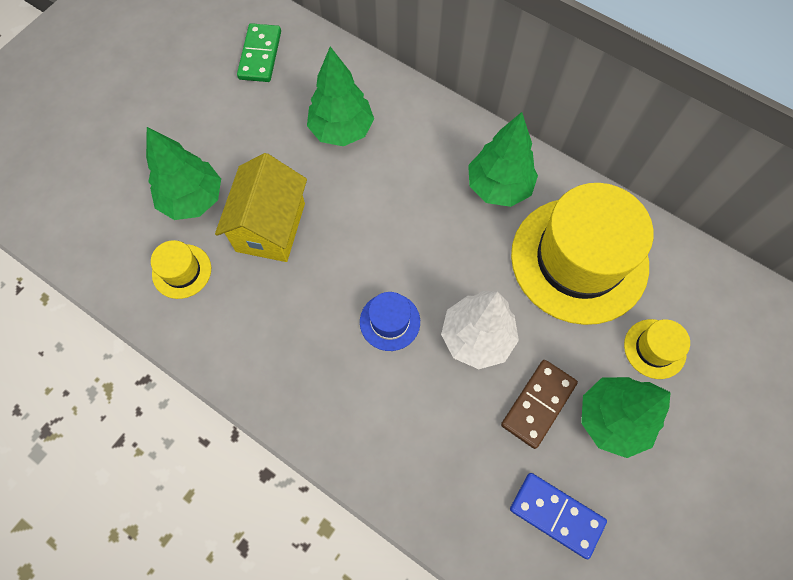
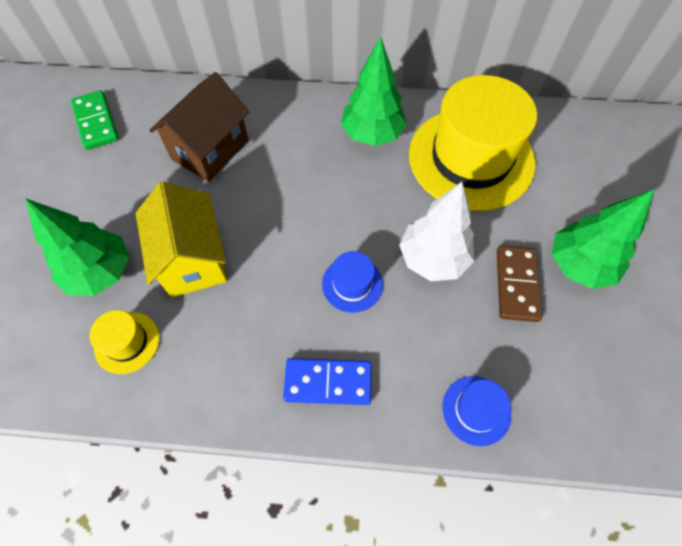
camera: 30 degrees left, 5 degrees down
green tree [307,47,374,146] -> brown house [149,72,249,182]
blue domino [510,473,607,559] -> blue domino moved to [283,358,372,405]
yellow hat [624,319,690,379] -> none
none -> blue hat [443,376,511,446]

